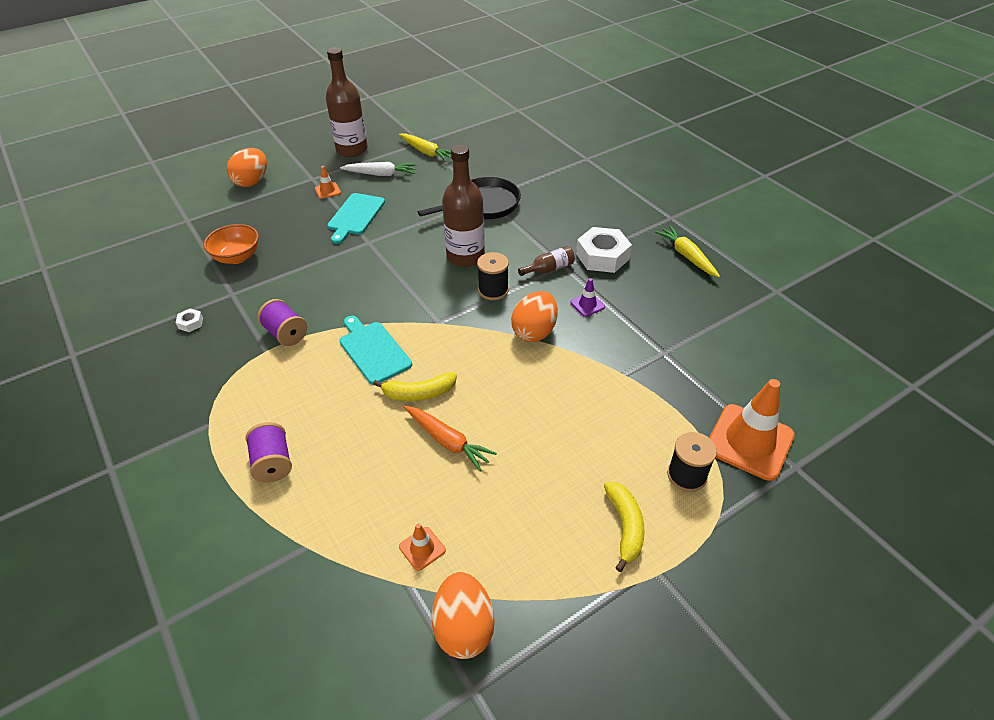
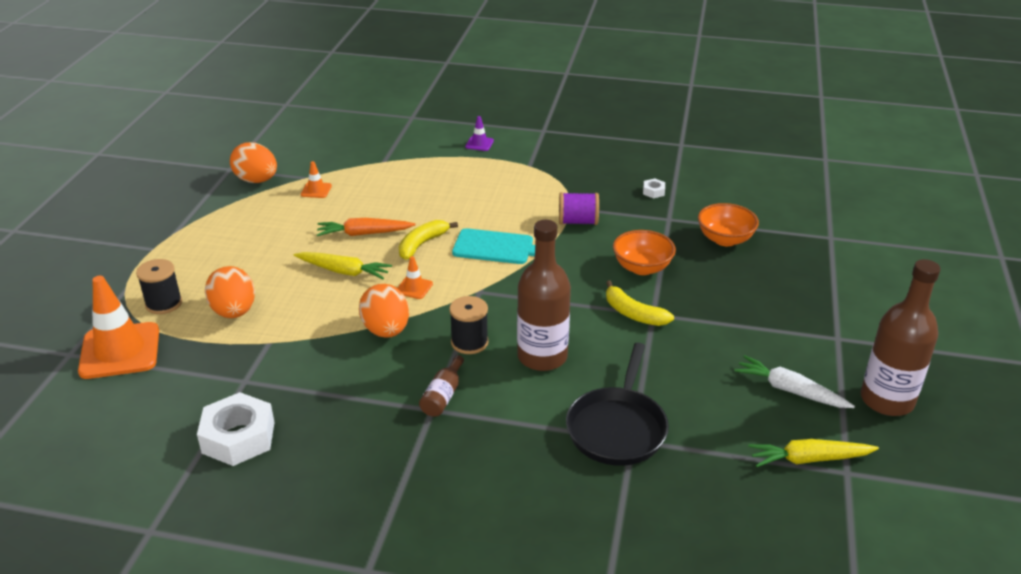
camera: 135 degrees right, 10 degrees down
orange egg [227,148,267,187] -> orange egg moved to [205,266,255,318]
purple spool [246,422,292,482] -> none
orange traffic cone [315,166,341,199] -> orange traffic cone moved to [397,256,433,299]
turquoise cutting board [328,193,385,244] -> none
white carrot [340,162,416,176] -> white carrot turned 75 degrees clockwise [734,355,855,408]
purple traffic cone [570,278,605,317] -> purple traffic cone moved to [465,116,494,151]
white nut [576,227,632,273] -> white nut moved to [197,392,275,466]
yellow banana [604,482,645,572] -> yellow banana moved to [606,280,674,326]
yellow carrot [655,226,720,277] -> yellow carrot moved to [294,252,392,279]
none -> orange bowl [613,230,676,275]

